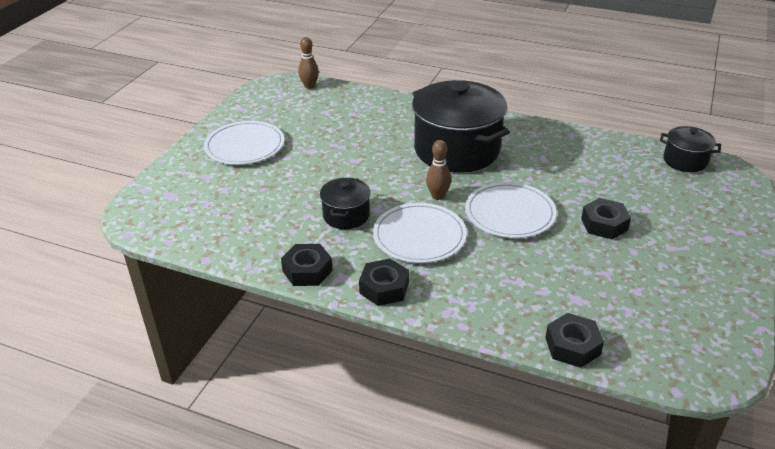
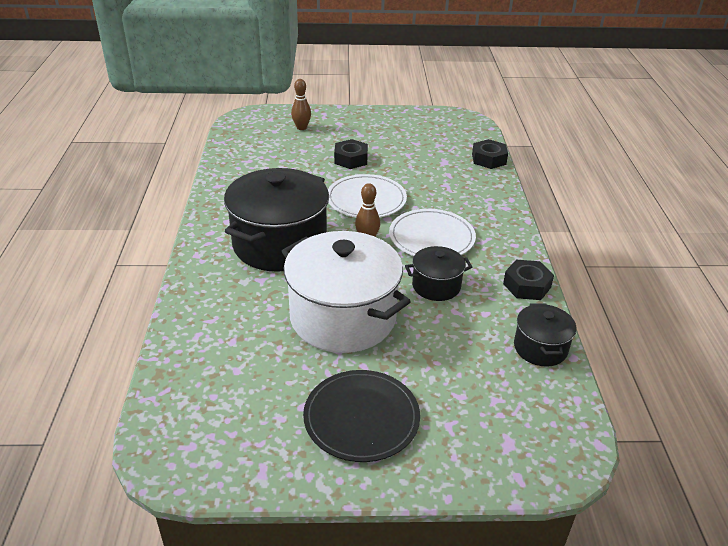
camera: 115 degrees left, 0 degrees up
white plate [204,121,284,165] -> black plate [303,370,420,462]
brown bowling pin [298,37,319,89] -> brown bowling pin moved to [291,79,311,130]
black nut [359,259,409,306] -> none
black pot [660,126,721,172] -> black pot moved to [514,303,577,367]
none -> white pot [282,231,411,353]

